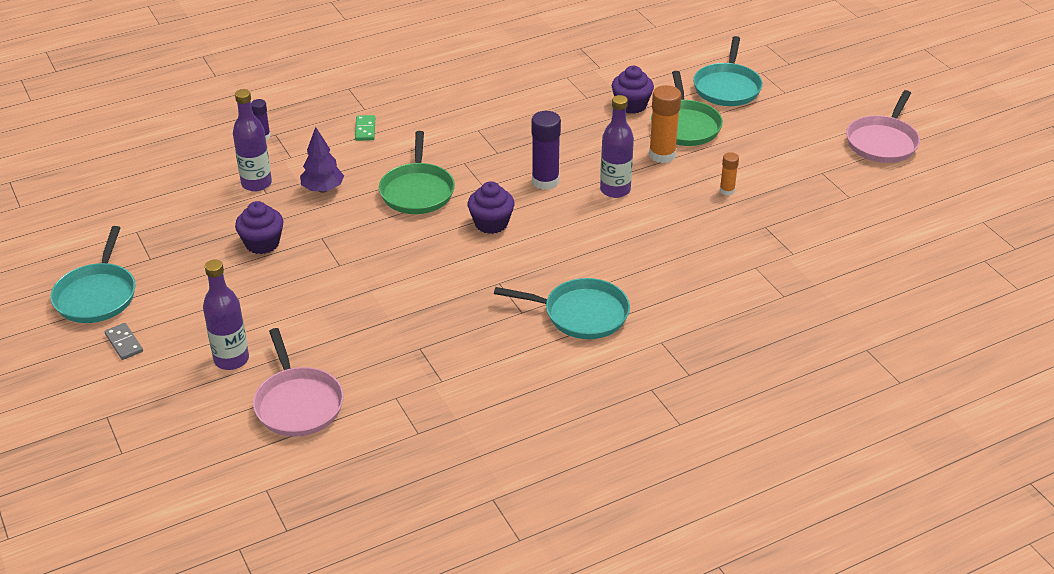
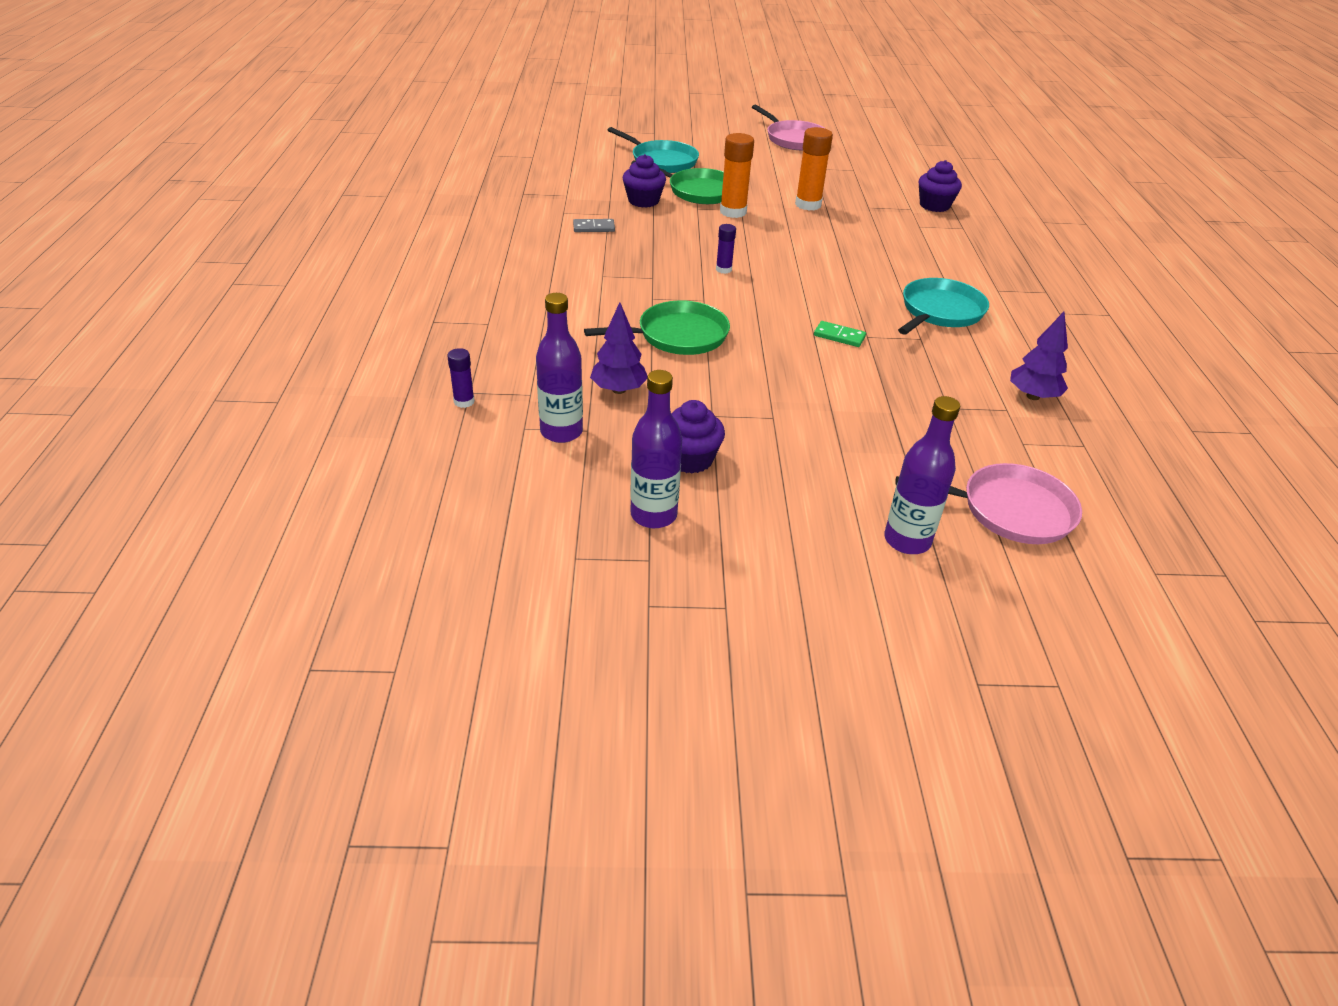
camera: 65 degrees left, 0 degrees up
turquoise pan [51,226,135,323] -> none
grey domino [105,323,143,360] -> grey domino moved to [573,219,615,232]
green domino [355,115,375,141] -> green domino moved to [814,321,866,347]
green pan [379,131,455,214] -> green pan turned 45 degrees counterclockwise [584,300,730,355]
purple cupcake [468,181,514,234] -> purple cupcake moved to [919,160,962,212]
purple glue stick [531,111,561,190] -> purple glue stick [716,224,736,274], size x0.55
purple bottle [600,95,634,198] -> purple bottle moved to [630,370,682,528]
orange glue stick [720,152,739,196] -> orange glue stick [795,127,833,211], size x1.82
none -> purple tree [1010,312,1068,400]

